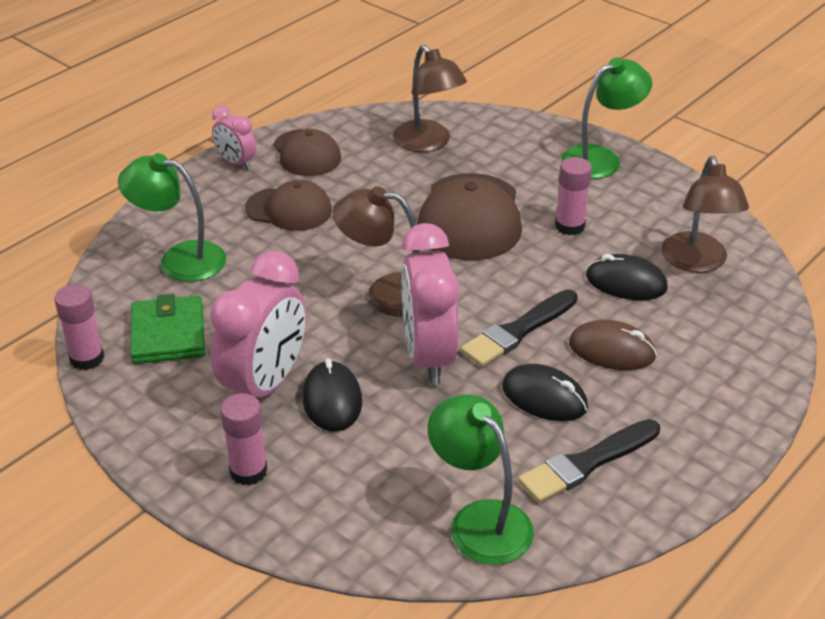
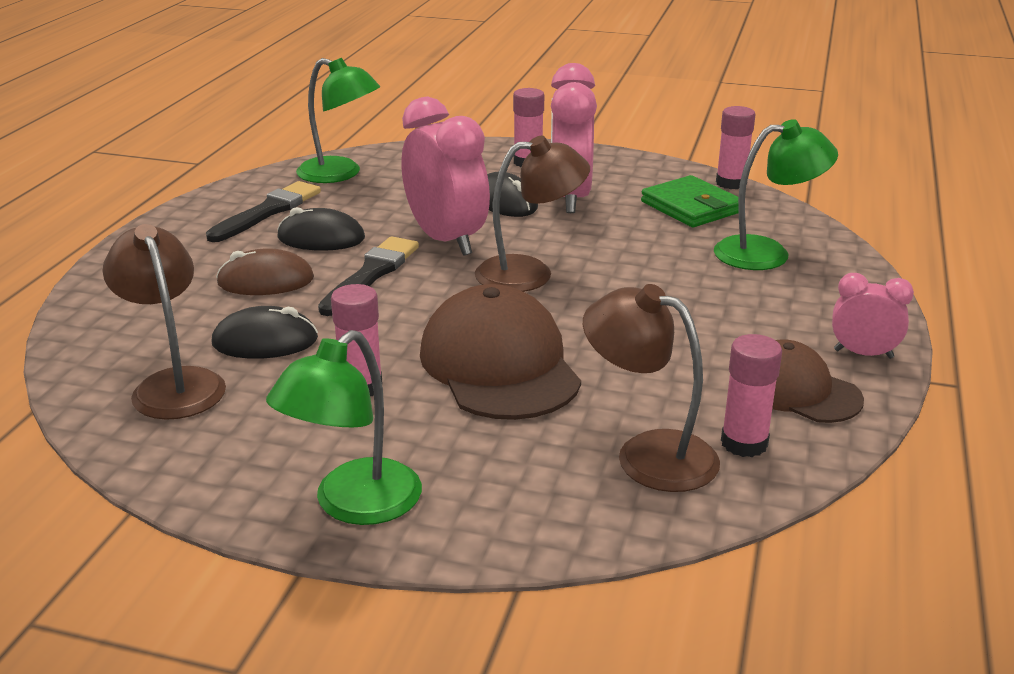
camera: 155 degrees right, 10 degrees down
brown cap [245,180,332,231] -> none
none -> pink glue stick [721,334,782,457]

